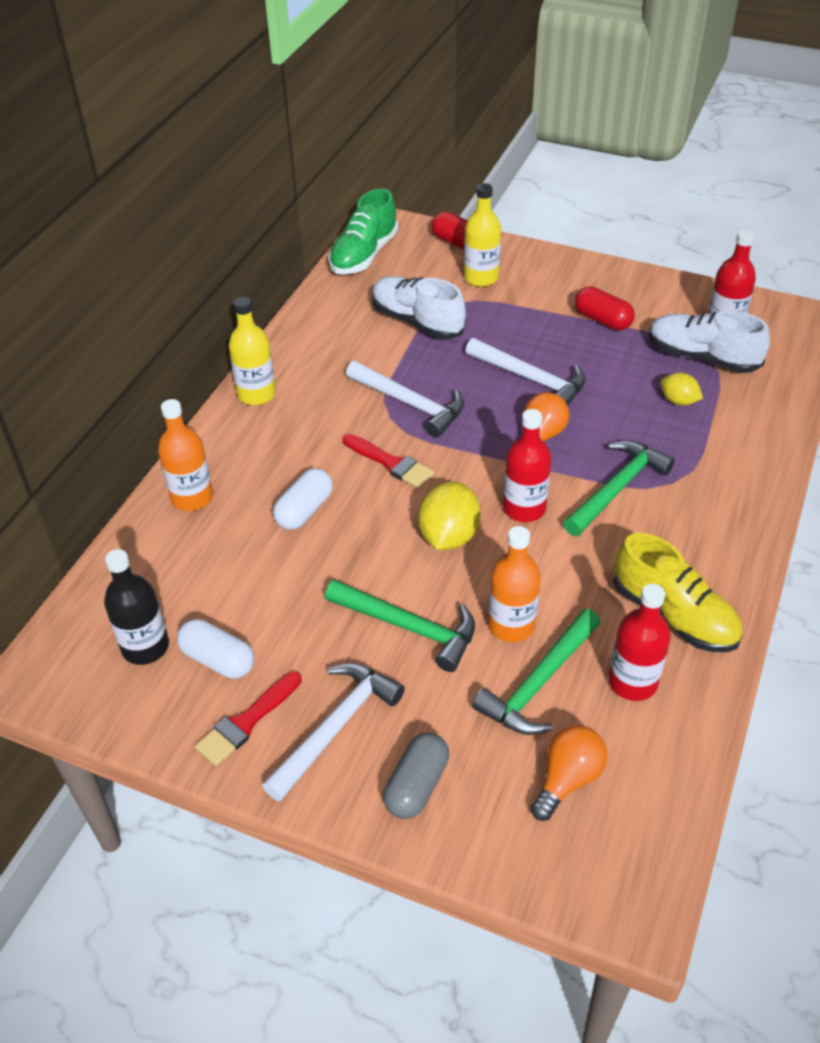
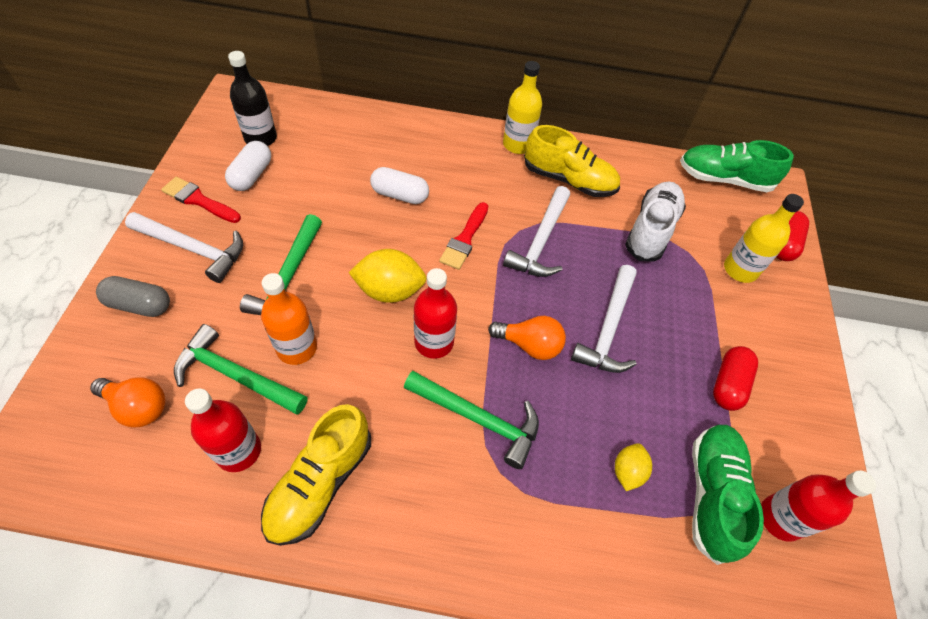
camera: 70 degrees right, 10 degrees up
orange bottle [158,399,213,511] -> none
white shoe [649,311,770,373] -> green shoe [692,425,764,565]
none -> yellow shoe [524,125,620,197]

